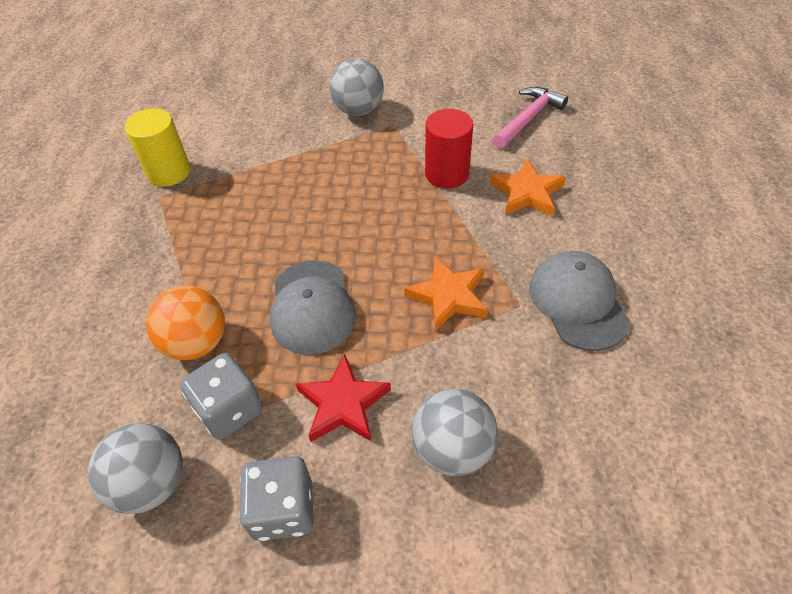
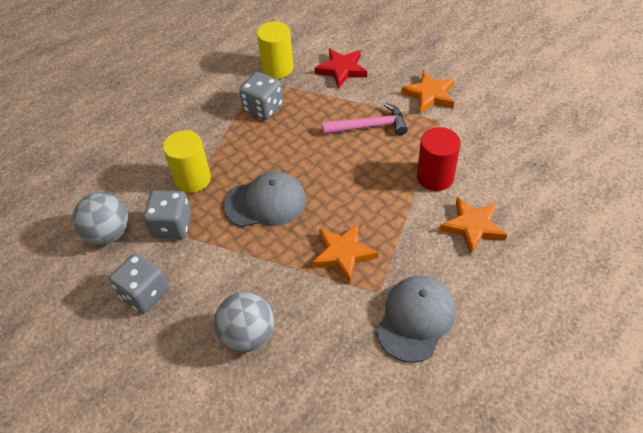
camera: 45 degrees right, 0 degrees up
orange ball [146,286,225,360] -> yellow cylinder [163,130,211,193]
grey cap [270,260,356,355] -> grey cap turned 135 degrees counterclockwise [223,171,306,227]
red star [296,354,391,442] -> red star moved to [315,48,367,89]
grey ball [330,58,384,116] -> orange star [401,70,455,113]
pink hammer [493,87,568,149] -> pink hammer moved to [322,103,408,135]
none -> grey dice [239,72,283,120]

